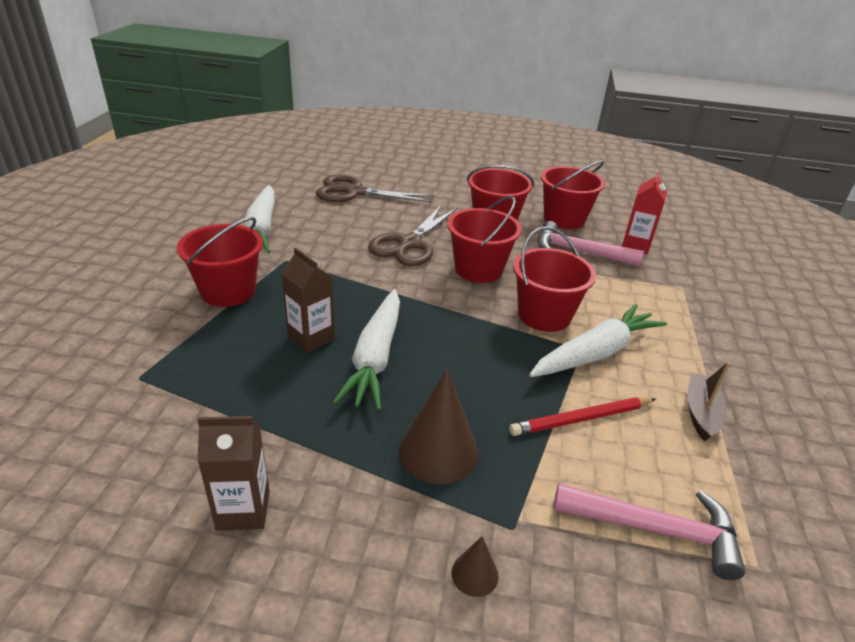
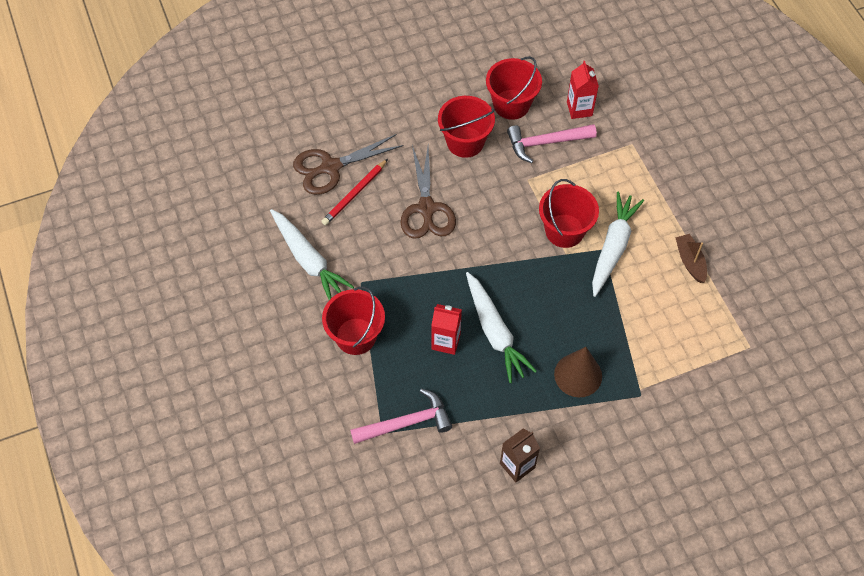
camera: 30 degrees left, 25 degrees up
brown carton [281,247,335,353] -> red carton [431,304,462,355]
red bucket [447,196,522,283] -> none
brown cone [451,536,498,597] -> none
red pencil [509,397,656,436] -> red pencil moved to [321,159,388,225]
pink hammer [554,483,745,580] -> pink hammer moved to [350,388,452,444]

